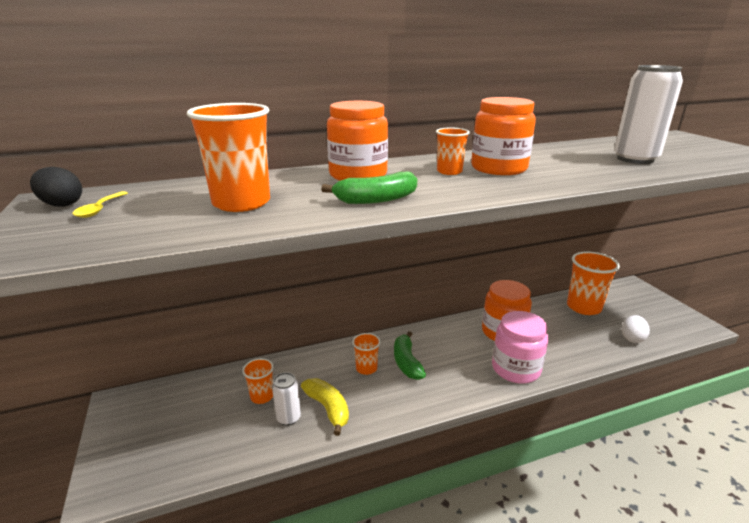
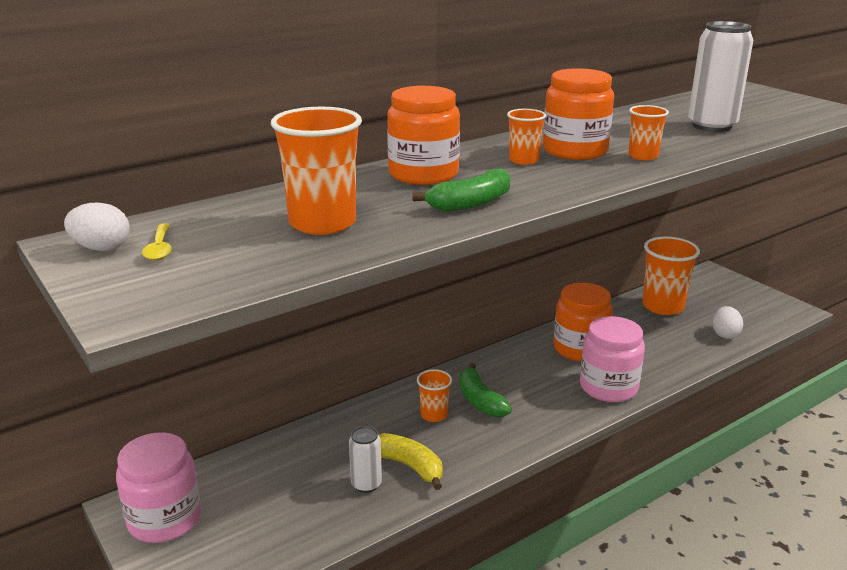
camera: 15 degrees left, 0 degrees up
black egg [30,167,82,207] -> white egg [64,203,129,251]
orange cup [242,358,274,404] -> orange cup moved to [628,105,669,160]
none -> pink jar [116,432,201,543]

